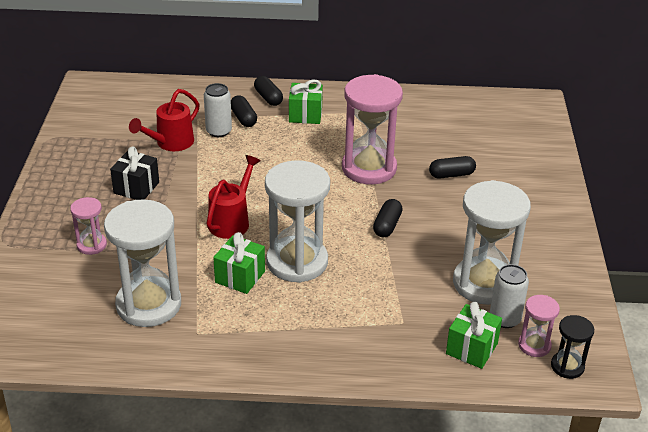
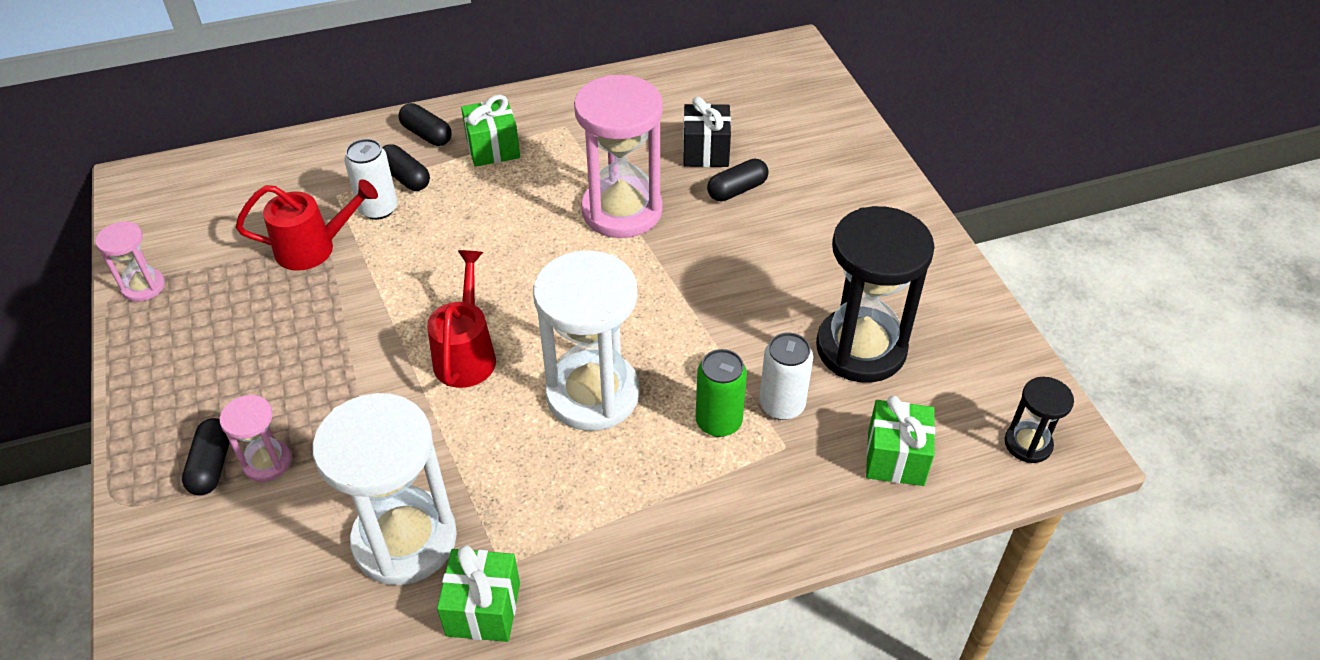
camera: 20 degrees left, 10 degrees up
black gift [110,146,159,200] -> black gift moved to [683,97,731,167]
red watering can [129,89,200,151] -> red watering can turned 120 degrees counterclockwise [236,179,378,271]
green gift [213,232,265,294] -> green gift moved to [437,545,520,642]
black capsule [373,199,403,238] -> black capsule moved to [182,418,230,496]
white hourglass [453,180,531,305] -> black hourglass [816,206,935,383]
white can [490,264,529,328] -> white can moved to [759,333,813,420]
pink hourglass [518,295,560,357] -> pink hourglass moved to [95,221,165,302]
none -> green can [696,349,747,437]

